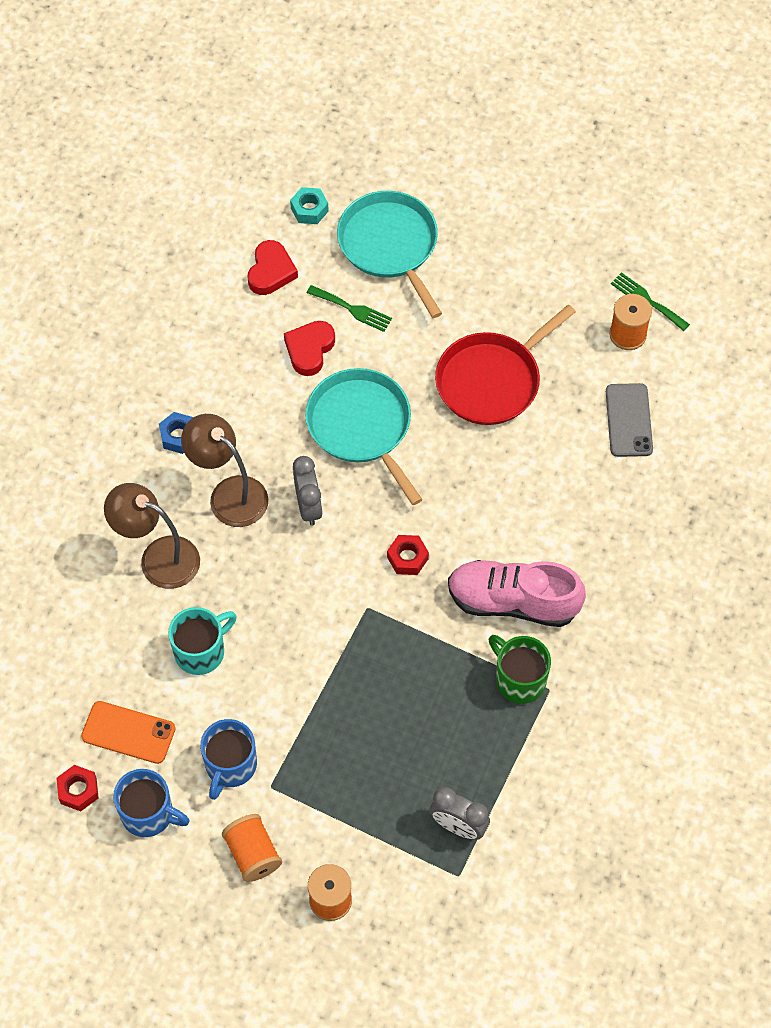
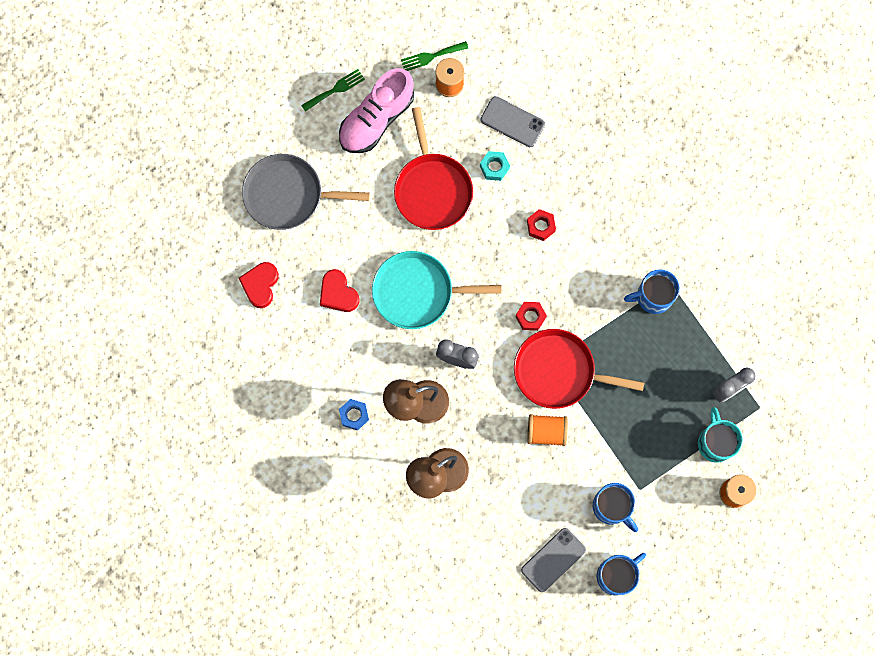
camera: 60 degrees left, 15 degrees up
red nut [56,765,99,811] -> red nut moved to [527,209,556,241]
orange phone [81,701,176,764] -> grey phone [521,528,586,592]
turquoise mug [168,607,237,675] -> turquoise mug moved to [698,407,743,463]
orange spool [222,814,282,882] -> orange spool moved to [527,414,568,446]
red heart [247,240,298,295] -> red heart turned 120 degrees counterclockwise [238,262,279,308]
turquoise nut [290,187,329,224] -> turquoise nut moved to [480,151,510,181]
green fork [307,285,392,332] -> green fork moved to [301,69,365,112]
turquoise pan [337,191,442,318] -> grey pan [242,154,370,230]
pink shoe [448,560,586,627] -> pink shoe moved to [339,68,414,153]
green mug [489,635,551,704] -> blue mug [624,269,680,314]
none -> red pan [514,329,644,409]

